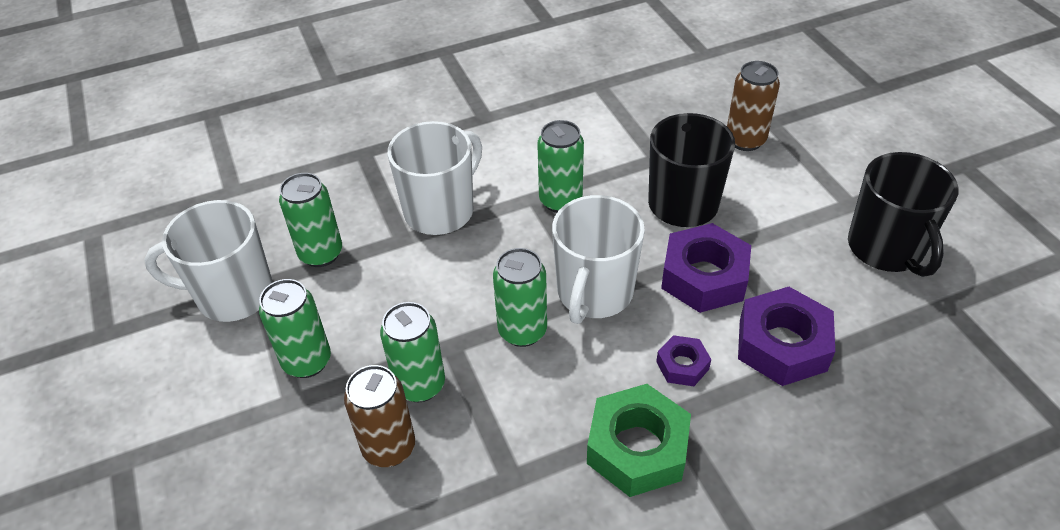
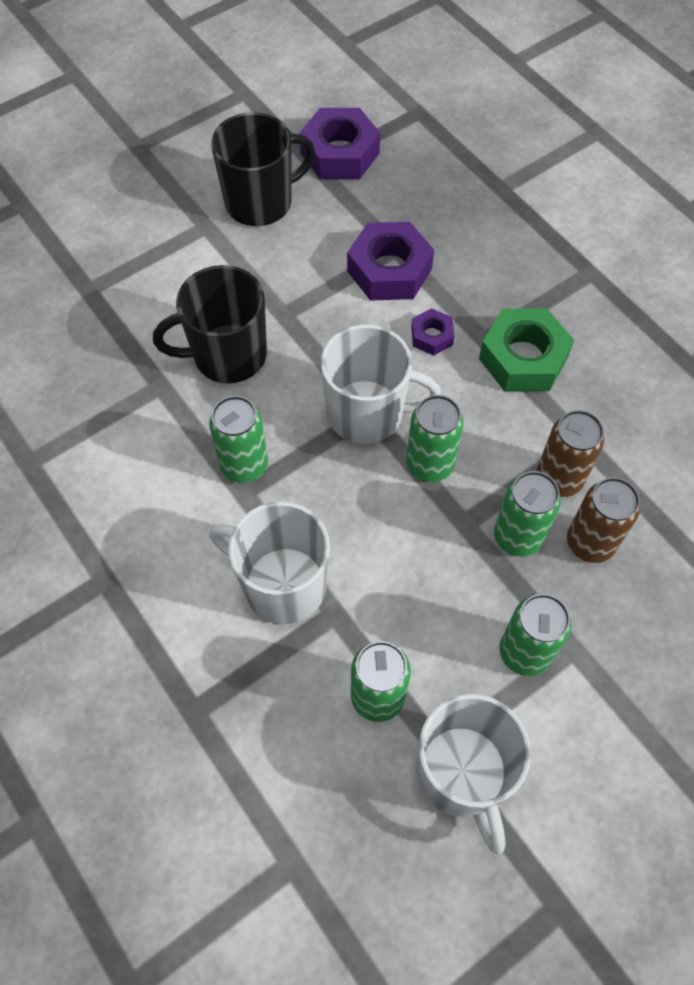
camera: 105 degrees left, 15 degrees up
purple nut [661,223,751,313] -> purple nut moved to [299,108,380,179]
brown can [727,61,780,151] -> brown can moved to [537,410,604,497]

